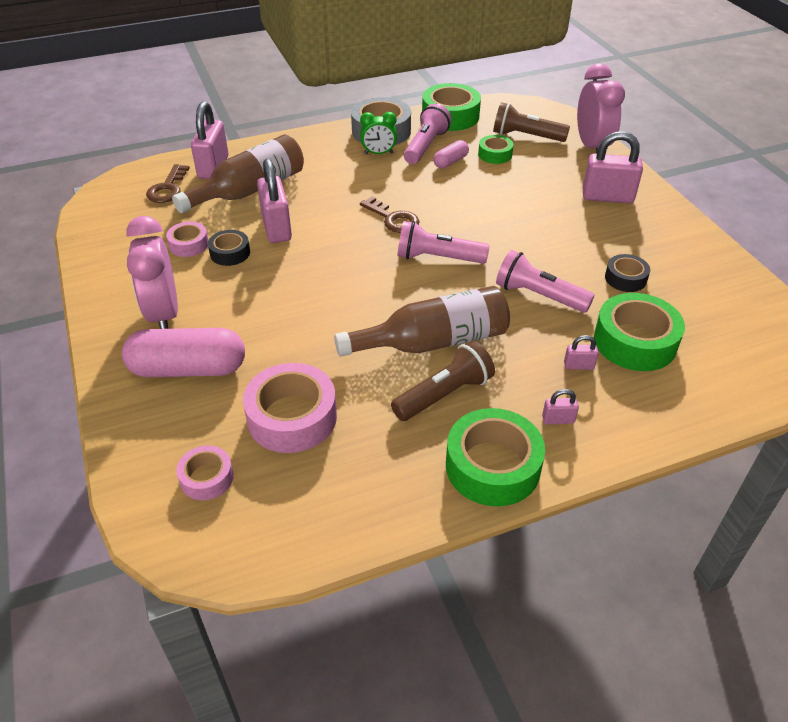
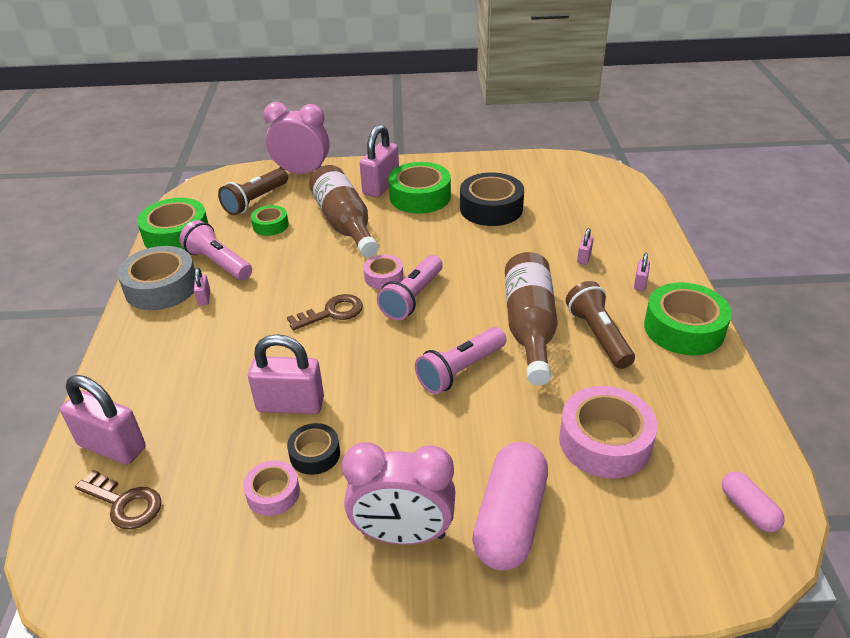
camera: 70 degrees left, 5 degrees down
brown bottle [172,135,304,213] -> brown bottle moved to [309,165,379,258]
pink tape [176,445,234,500] -> pink tape moved to [363,255,403,290]
green clock [360,112,397,154] -> pink padlock [194,268,210,306]
pink capsule [433,140,469,168] -> pink capsule moved to [722,472,785,532]
pink flashlight [496,250,595,313] -> pink flashlight moved to [415,327,506,394]
green tape [594,293,685,371] -> green tape moved to [388,162,451,214]
black tape [605,254,650,292] -> black tape [460,172,524,226], size x1.81

